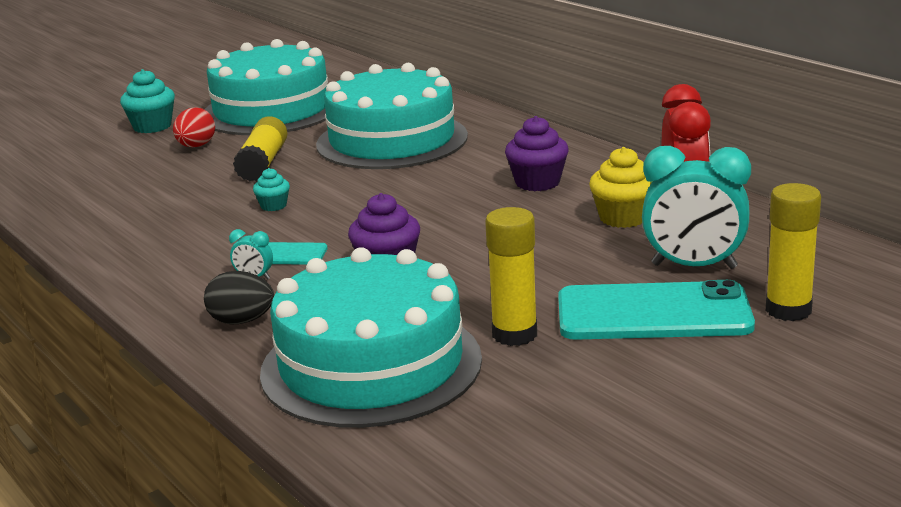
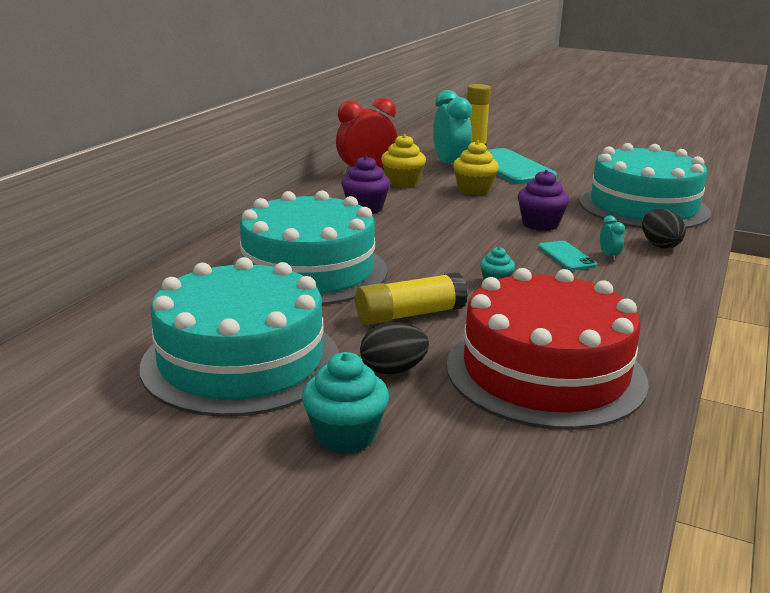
camera: 120 degrees left, 0 degrees up
red egg [173,108,215,147] -> black egg [360,322,429,375]
yellow glue stick [485,207,537,346] -> none
none -> red cake [446,268,649,430]
none -> yellow cupcake [453,140,499,195]

